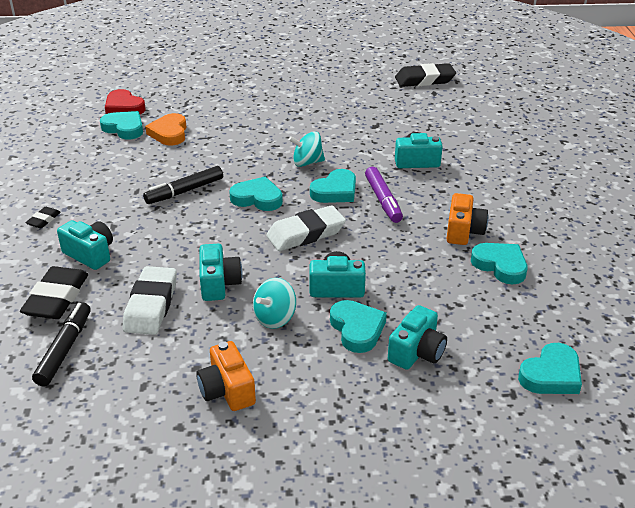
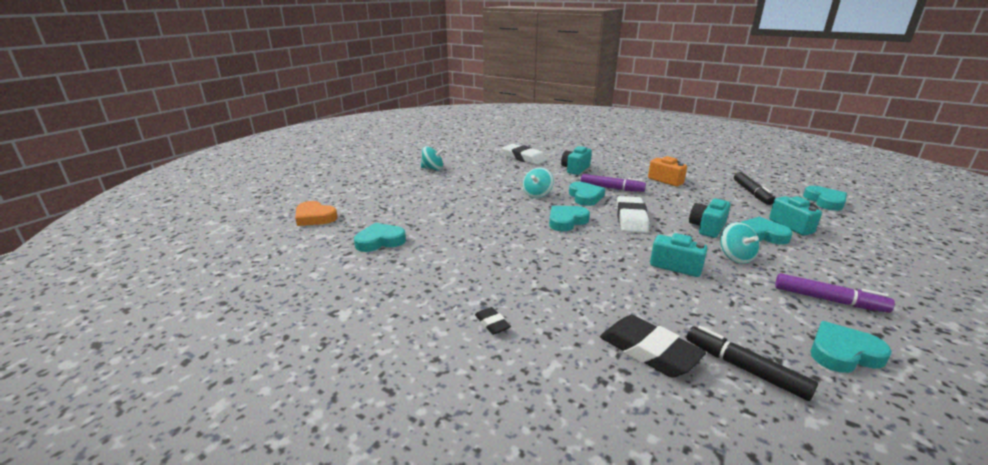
camera: 55 degrees left, 10 degrees down
turquoise camera [57,220,113,270] -> none
red heart [105,89,146,114] -> none
white eraser [123,266,177,335] -> white eraser moved to [502,144,547,165]
black marker [143,166,223,204] -> black marker moved to [734,172,775,205]
orange heart [145,113,186,146] -> orange heart moved to [295,201,338,226]
orange camera [196,341,256,411] -> purple marker [775,273,895,313]
black eraser [395,63,456,87] -> none
turquoise heart [471,243,528,284] -> turquoise heart moved to [811,321,892,373]
none -> turquoise spinning top [421,146,445,170]

